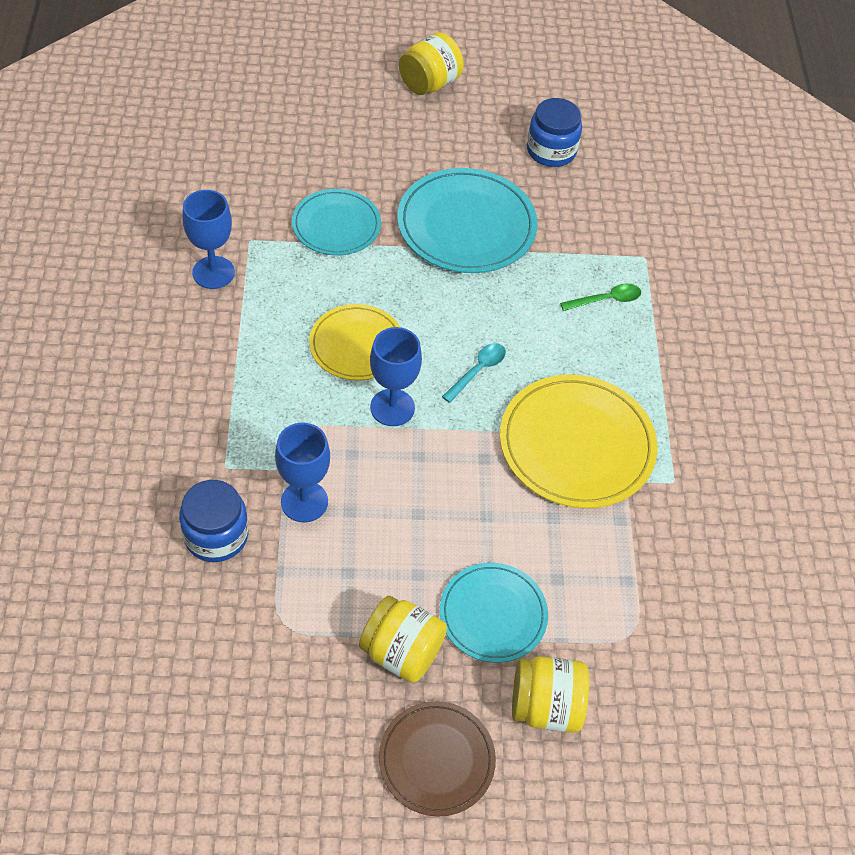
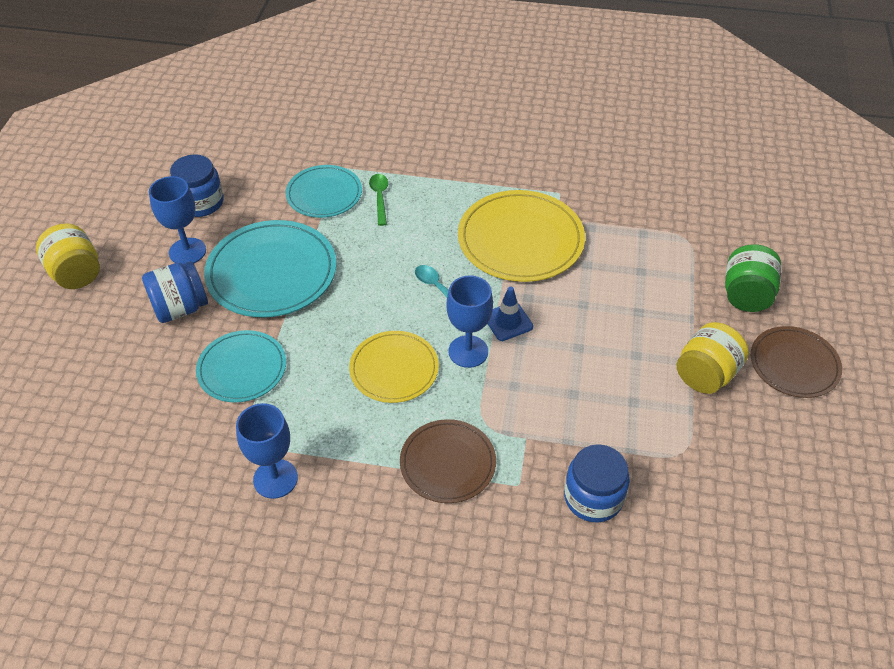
camera: 75 degrees left, 5 degrees down
blue goblet [275,423,330,522] -> blue goblet moved to [149,176,206,265]
turquoise plate [440,563,548,663] -> turquoise plate moved to [285,165,362,218]
yellow jar [512,656,589,733] -> green jar [725,244,781,312]
none -> blue jar [142,261,208,323]
none -> brown plate [400,419,496,503]
none -> blue traffic cone [487,287,533,341]

